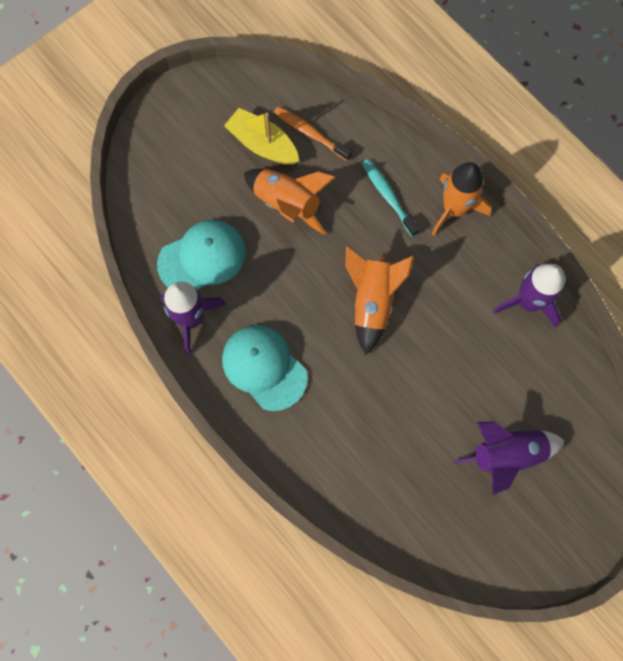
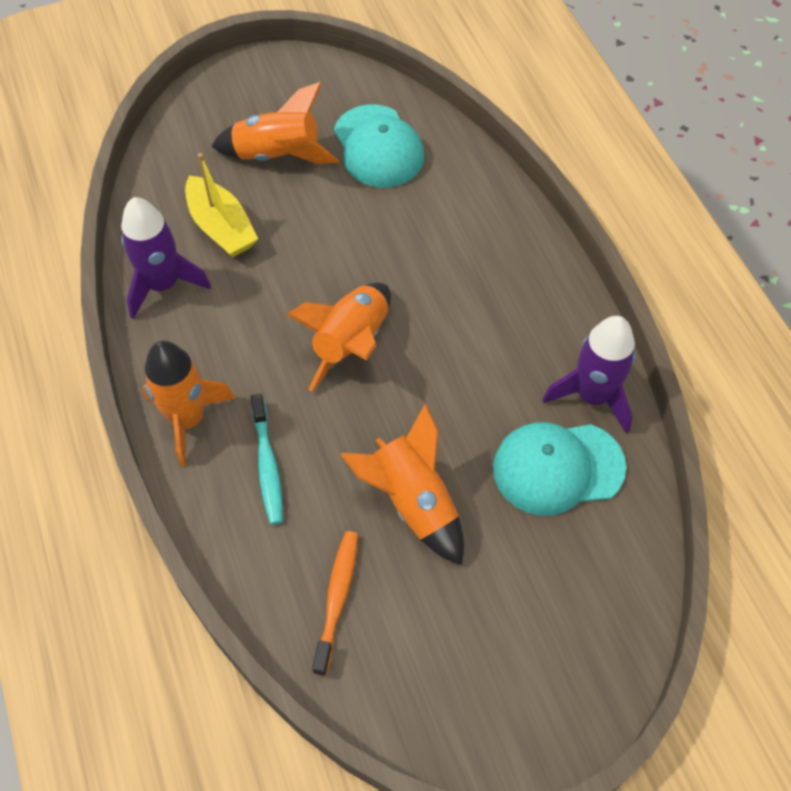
camera: 160 degrees left, 15 degrees down
turquoise cap [222,325,308,411] -> turquoise cap moved to [334,105,424,187]
yellow boat [224,108,299,164] -> yellow boat moved to [185,153,258,257]
orange toothbrush [274,106,352,161] -> orange toothbrush turned 135 degrees counterclockwise [312,531,358,676]
purple rocket [454,421,564,495] -> orange rocket [211,82,339,164]

